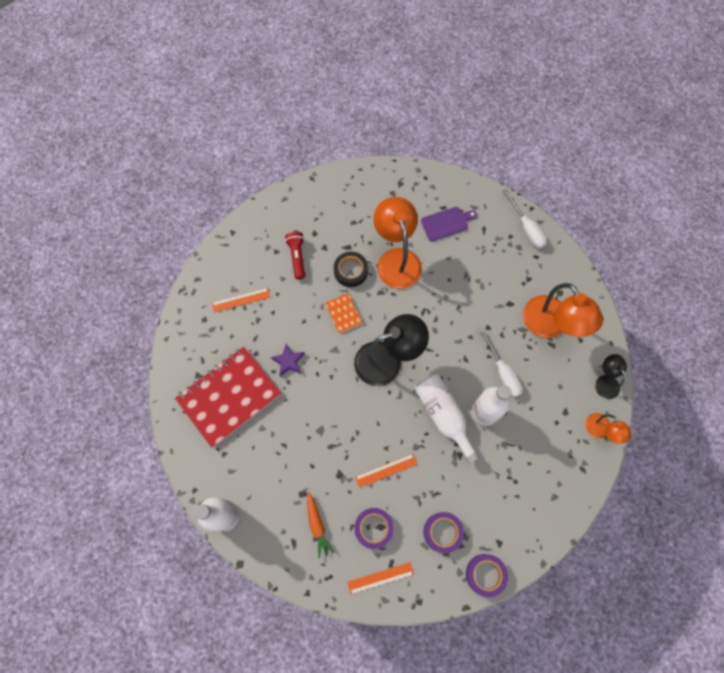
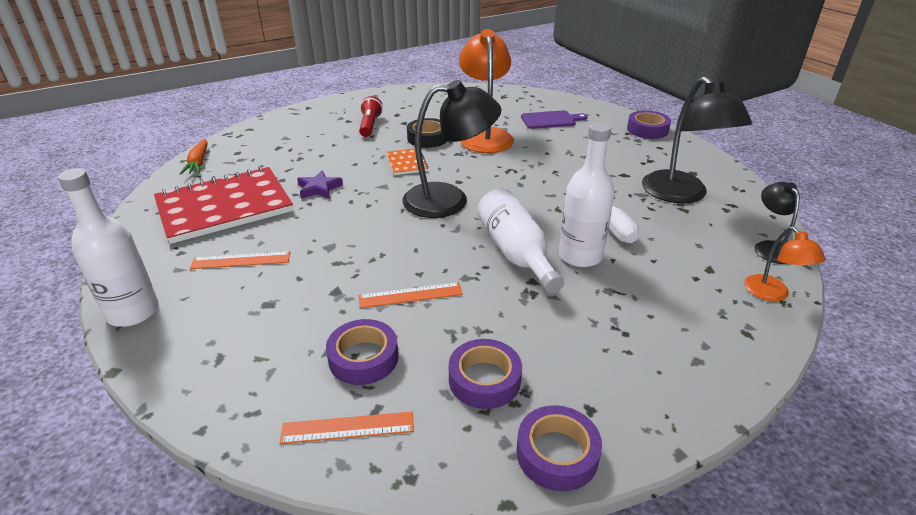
camera: 10 degrees right, 35 degrees down
orange ruler [212,288,270,313] -> orange ruler moved to [190,251,290,269]
orange carrot [307,492,334,558] -> orange carrot moved to [180,139,208,175]
white screwdriver [503,189,547,249] -> purple tape [627,110,671,139]
orange lamp [523,283,603,338] -> black lamp [642,76,752,204]

